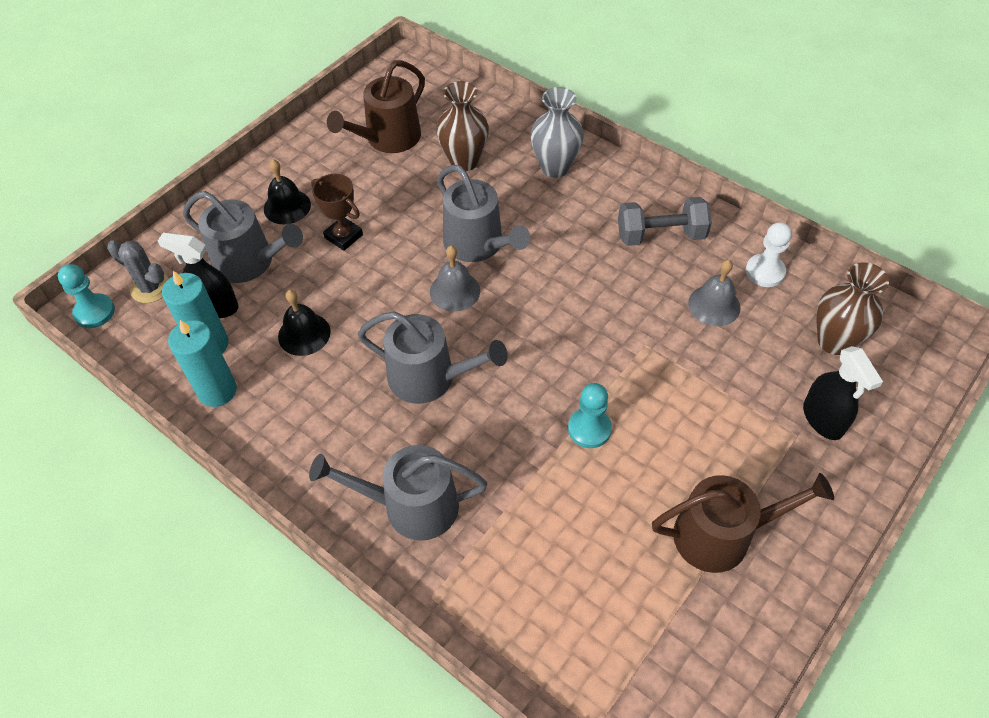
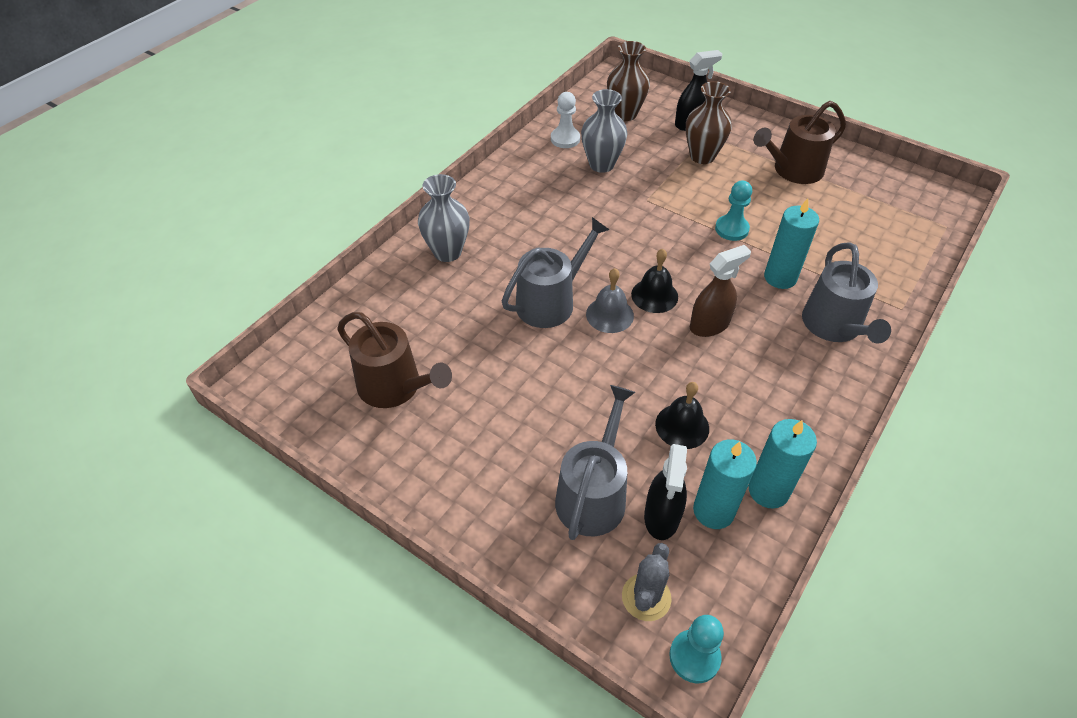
camera: 95 degrees left, 5 degrees down
black bell [264,159,311,224] -> black bell moved to [631,249,678,313]
brown trophy [311,174,363,251] -> none
grey watering can [358,312,508,404] -> brown spray bottle [690,245,751,337]
brown vase [436,81,489,171] -> brown vase moved to [686,81,732,164]
grey dumbbell [618,197,712,246] -> none
brown watering can [652,473,834,573] -> brown watering can turned 105 degrees counterclockwise [753,101,846,184]
grey bell [688,260,741,326] -> grey vase [581,89,627,173]
none -> turquoise candle [764,198,819,289]

